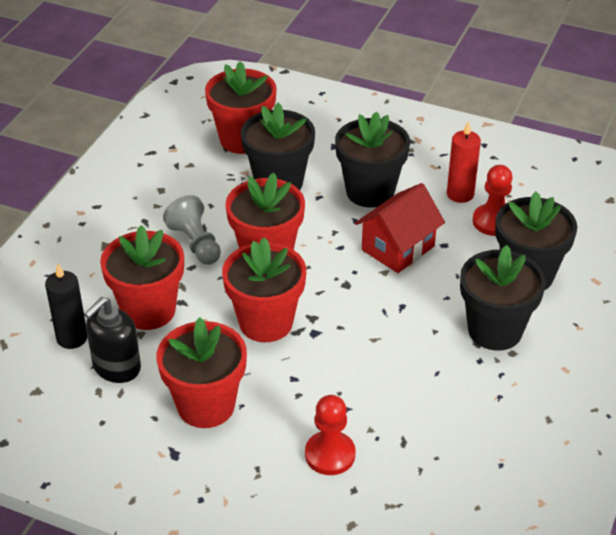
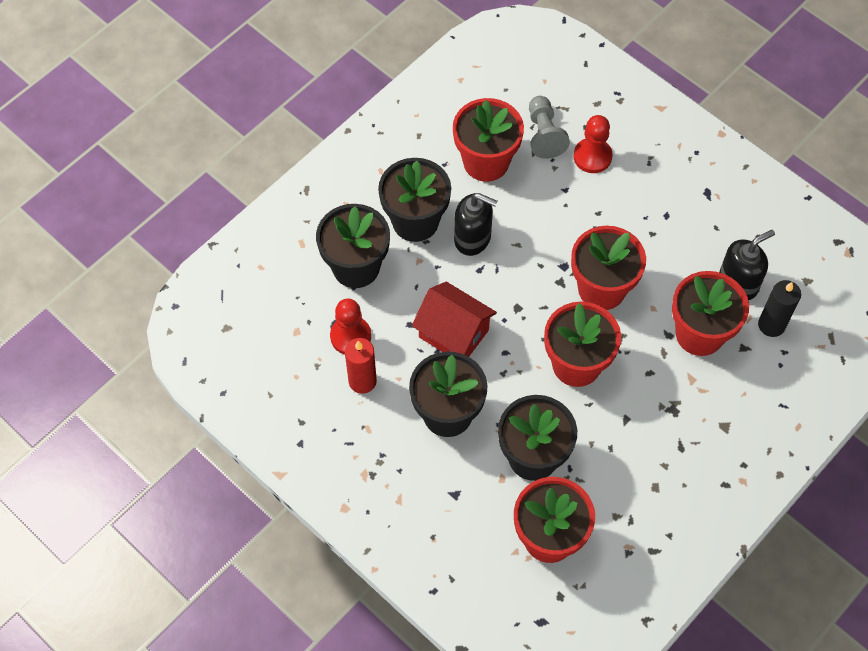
camera: 160 degrees left, 20 degrees up
red flower pot [156,317,247,428] -> red flower pot moved to [453,98,524,182]
grey pawn [163,195,221,265] -> grey pawn moved to [529,96,570,159]
red house [355,183,445,273] -> red house turned 60 degrees clockwise [412,282,497,357]
none -> black soap dispenser [454,193,497,256]

